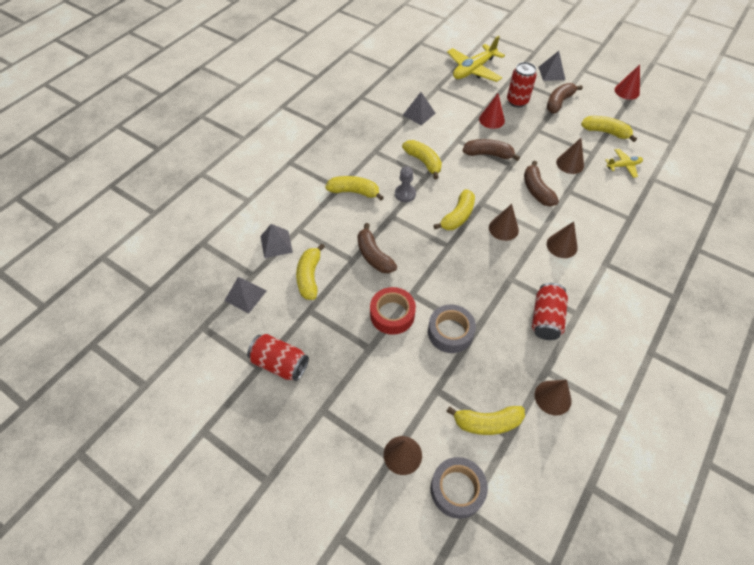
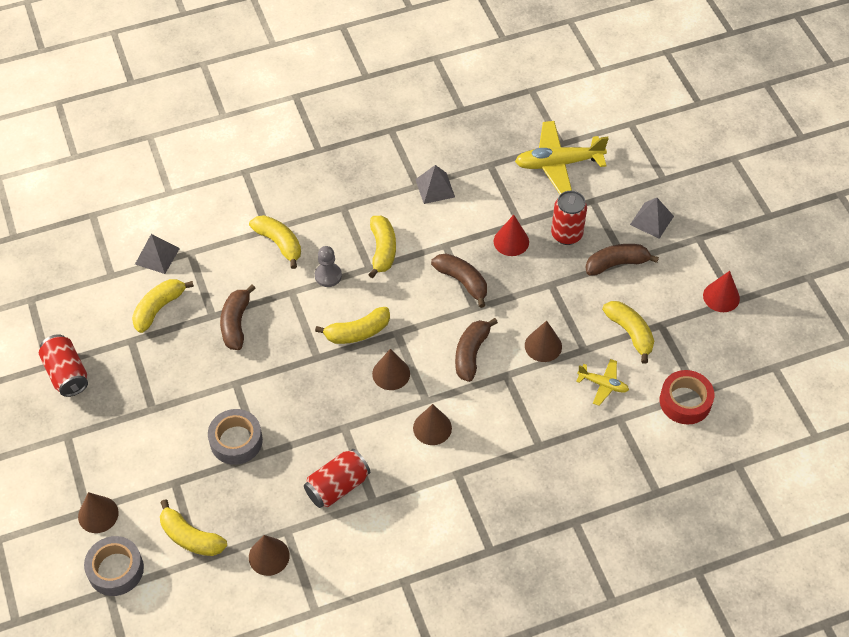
camera: 35 degrees right, 0 degrees up
grey pyramid [224,277,266,313] -> none
red tape [370,287,416,335] -> red tape moved to [660,370,714,425]

